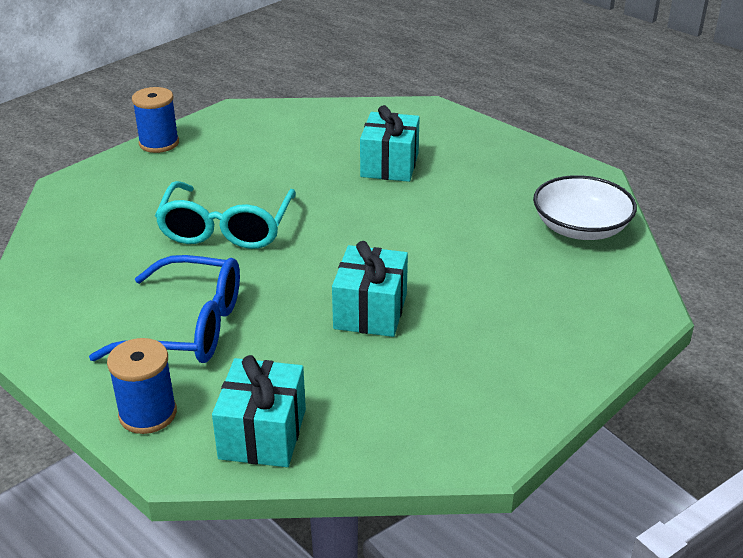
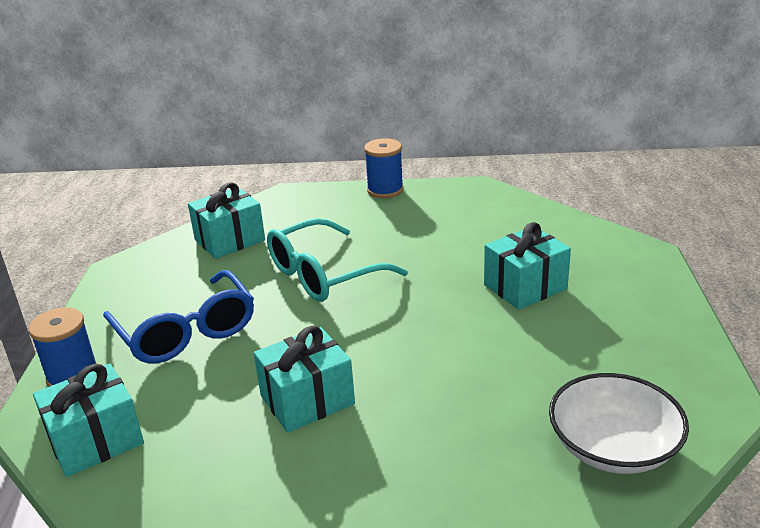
camera: 50 degrees right, 5 degrees down
none -> turquoise gift [188,182,265,259]

